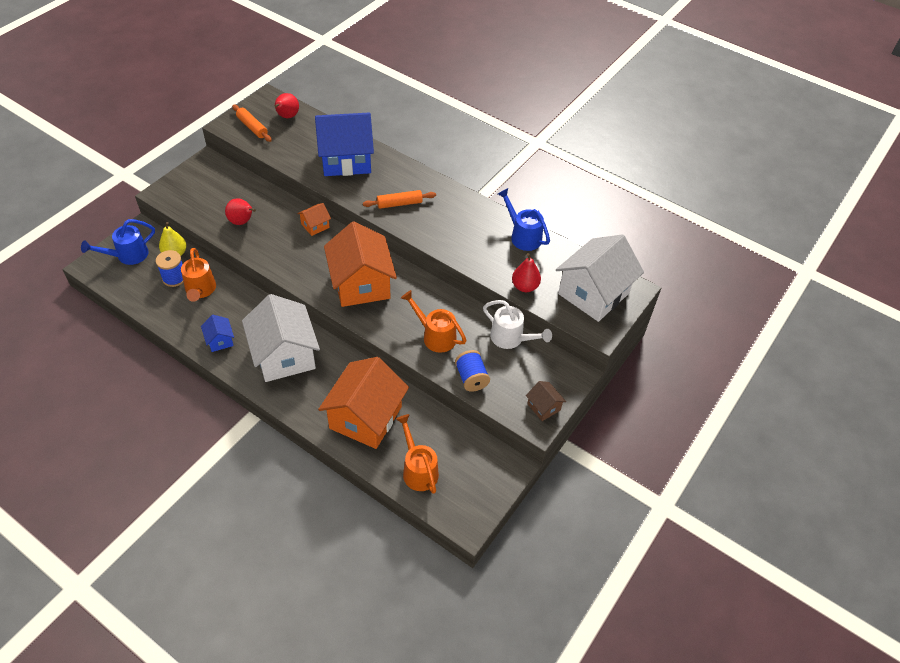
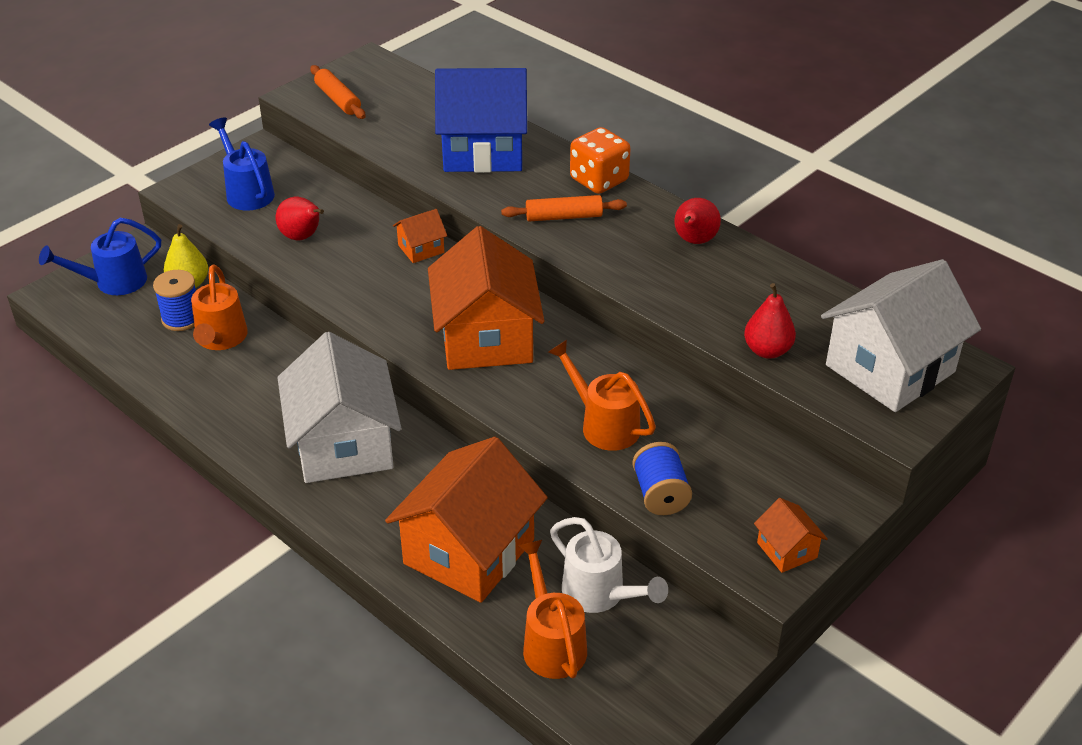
camera: 10 degrees right, 10 degrees down
blue house [201,315,234,352] -> none
red pear [275,93,299,118] -> red pear moved to [674,198,721,244]
white watering can [483,300,552,349] -> white watering can moved to [550,517,668,613]
blue watering can [498,188,550,251] -> blue watering can moved to [209,117,275,210]
brown house [526,381,566,421] -> orange house [754,498,828,573]
none -> orange dice [570,127,631,194]

